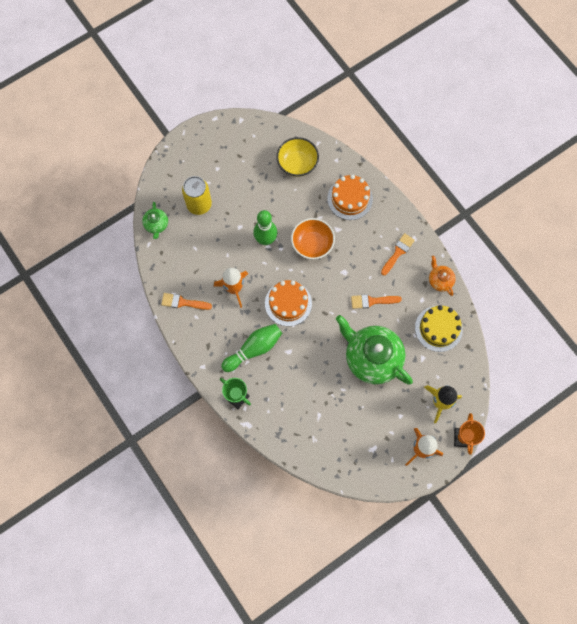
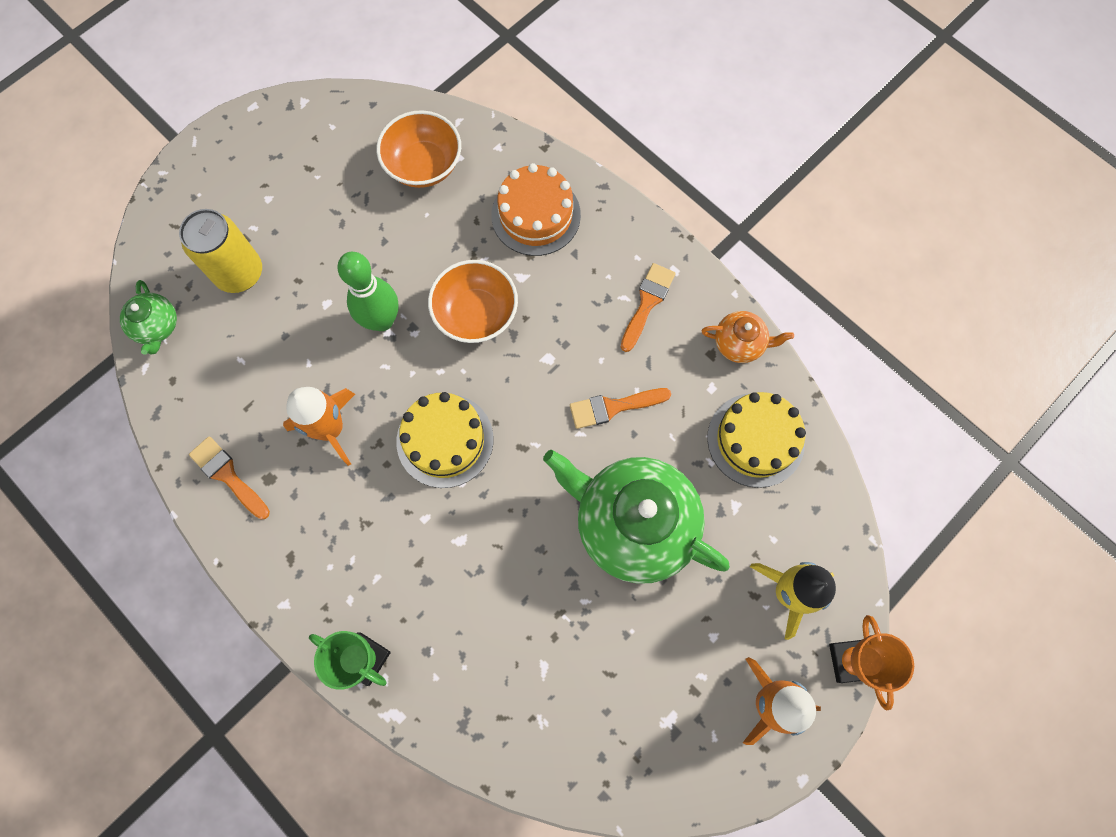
camera: 10 degrees left, 0 degrees up
orange brush [161,293,212,310] -> orange brush turned 45 degrees clockwise [189,436,270,520]
green bowling pin [221,324,282,372] -> none
orange cake [265,280,312,326] -> yellow cake [396,392,494,488]
yellow bowl [276,137,319,177] -> orange bowl [377,110,461,188]
orange teapot [429,256,456,296] -> orange teapot turned 135 degrees clockwise [702,311,794,363]

